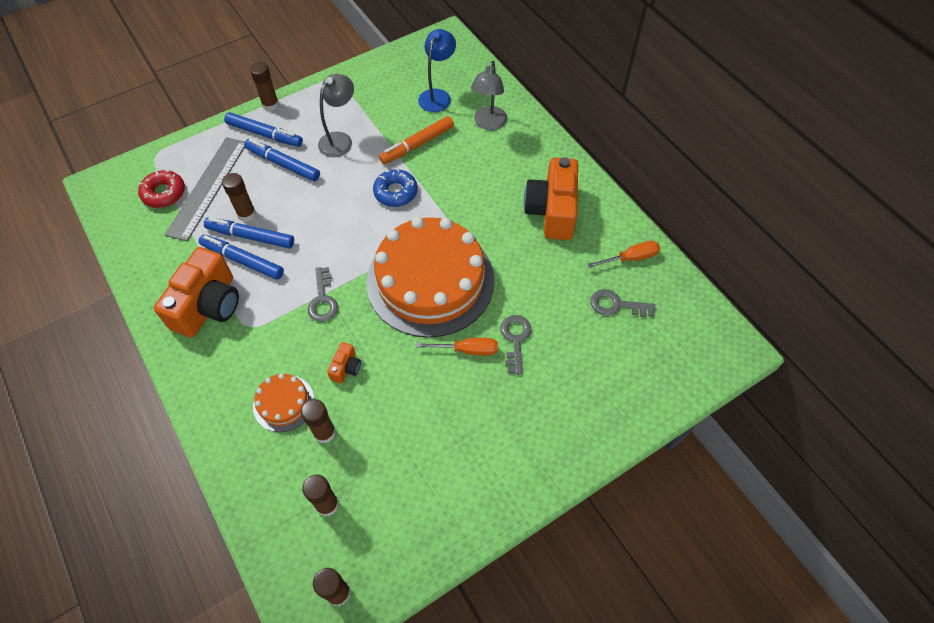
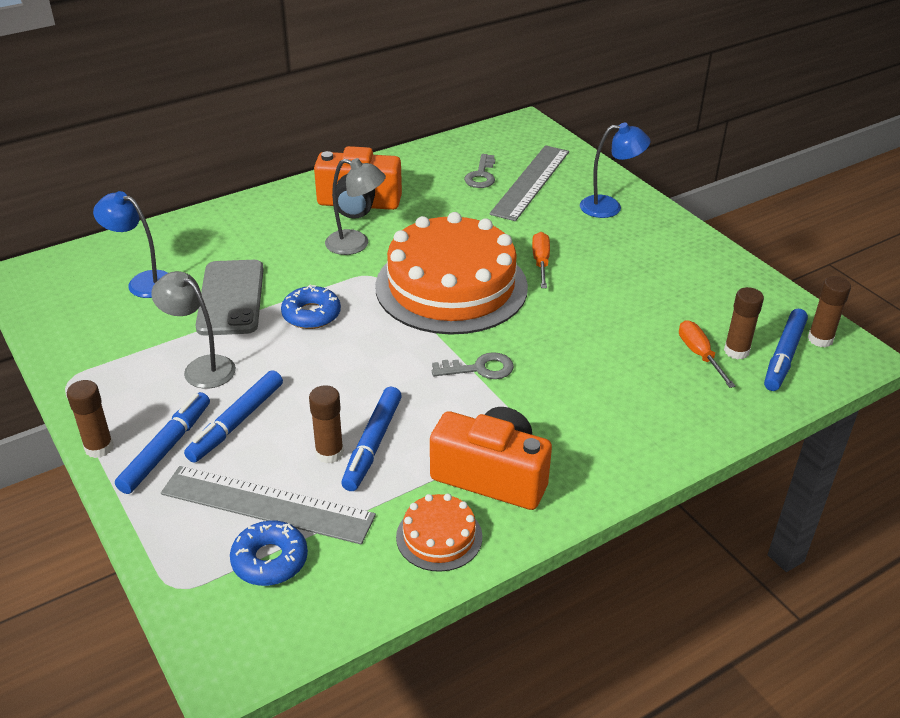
camera: 90 degrees left, 20 degrees down
red donut [138,170,185,208] -> blue donut [230,521,308,586]
blue marker [199,234,284,280] -> blue marker moved to [764,309,808,391]
orange cake [253,373,314,432] -> orange cake moved to [396,494,482,572]
brown glue stick [301,399,336,444] -> none
orange camera [327,342,361,384] -> none
orange marker [379,116,454,164] -> grey phone [195,260,264,336]
grey lamp [471,61,507,130] -> grey lamp moved to [325,158,386,255]
grey key [500,315,531,375] -> none
orange screwdriver [587,241,660,268] -> orange screwdriver moved to [679,320,735,388]
none -> grey ruler [490,145,569,221]
none -> blue lamp [580,123,651,218]

